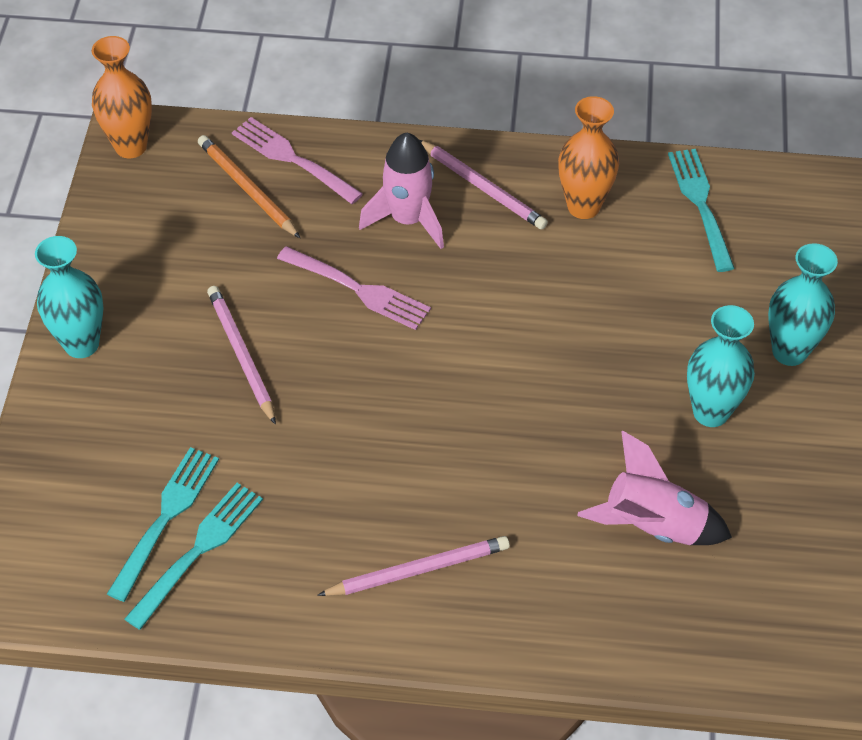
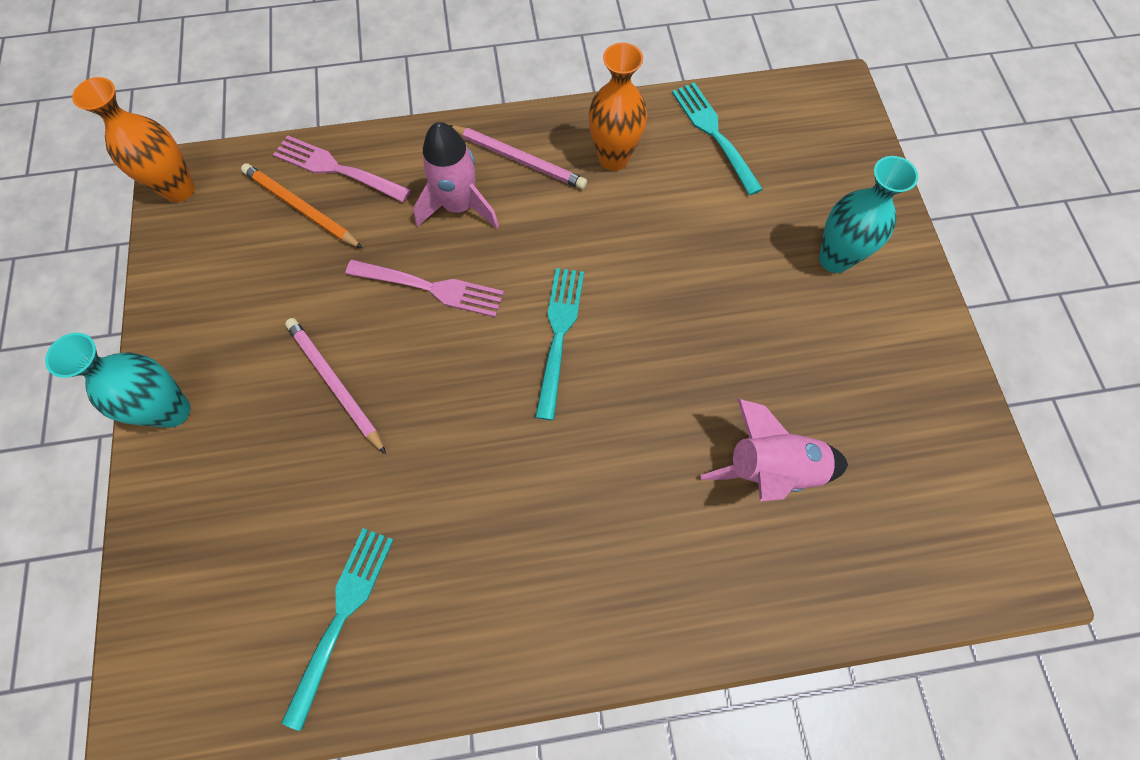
camera: 15 degrees left, 15 degrees up
turquoise fork [107,447,219,602] -> turquoise fork moved to [535,268,584,420]
pink pencil [317,536,510,596] -> none
turquoise vase [687,305,755,427] -> none

